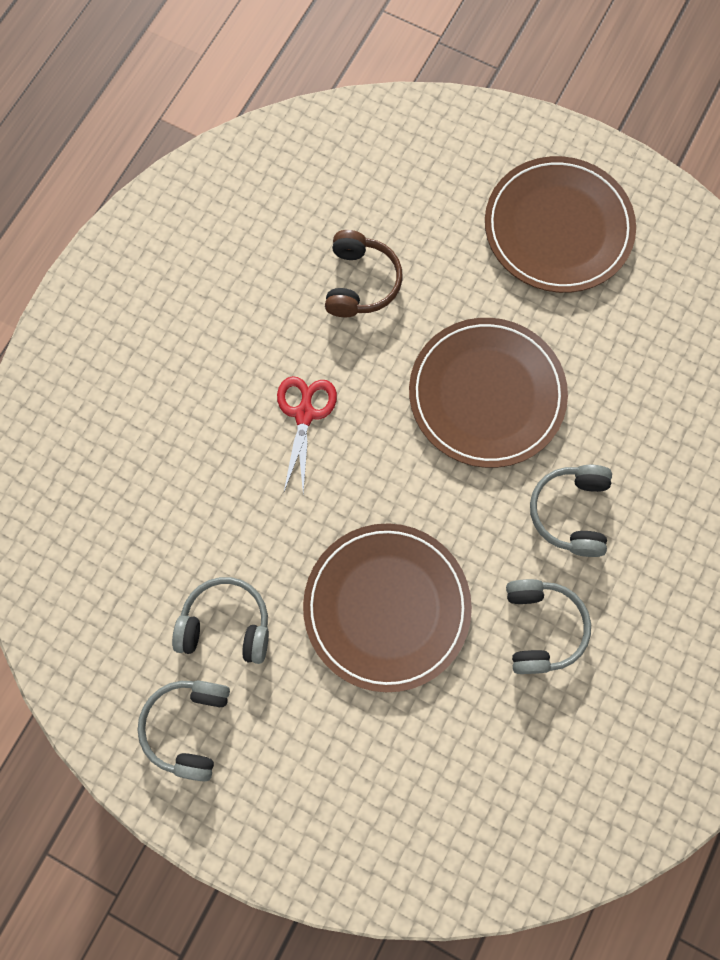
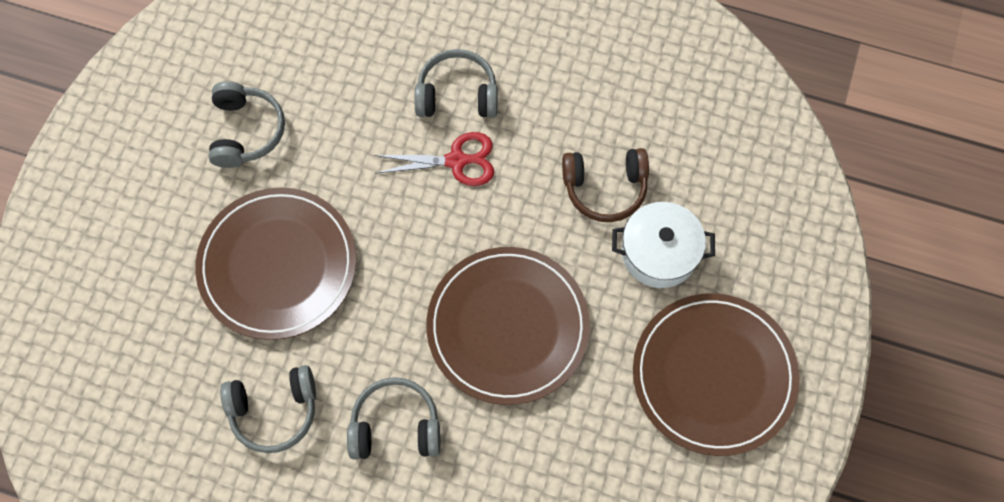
camera: 80 degrees right, 5 degrees down
grey headphones [138,680,230,781] -> grey headphones moved to [415,49,498,118]
none -> white pot [612,202,715,288]

